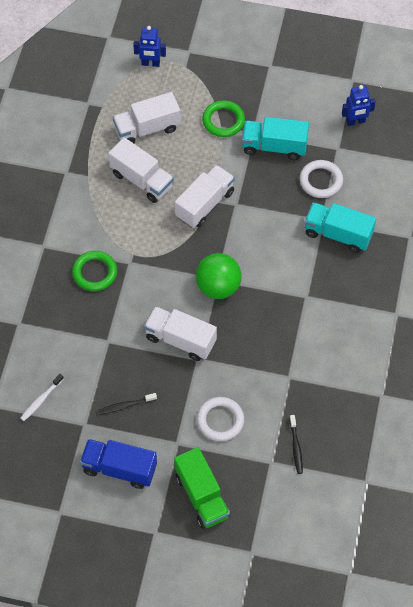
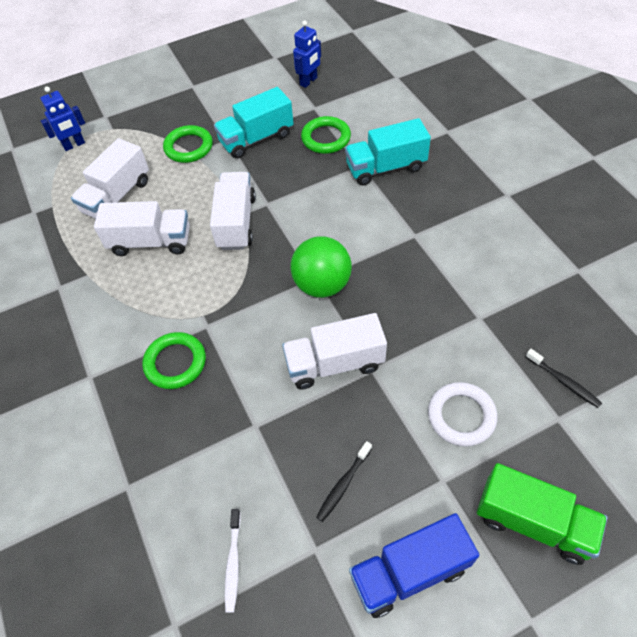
camera: 35 degrees left, 5 degrees down
white ring [300,160,343,198] -> green ring [301,116,351,154]

